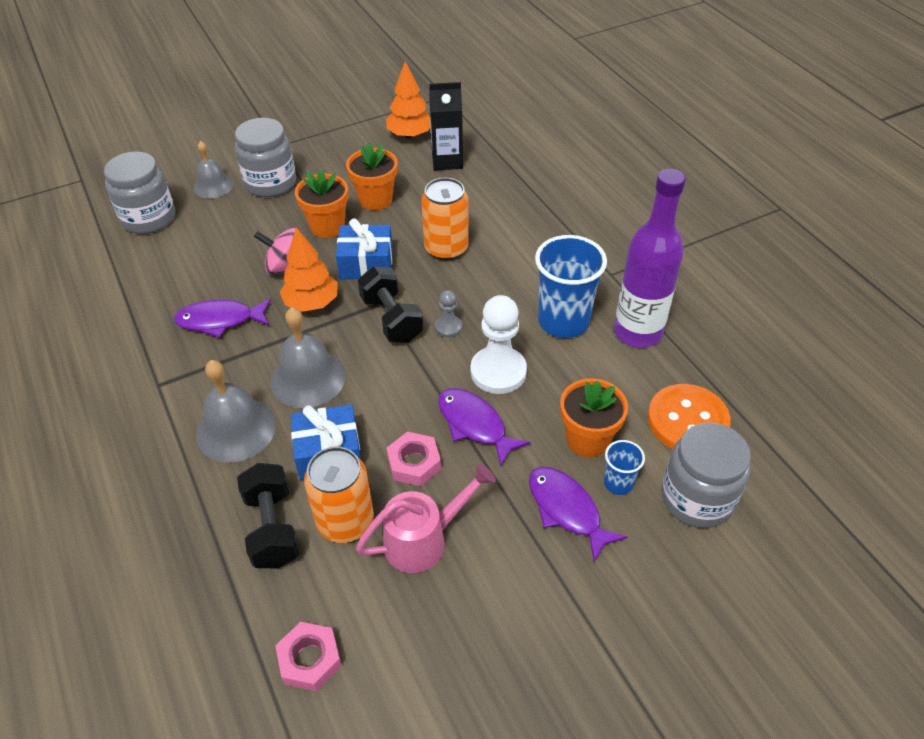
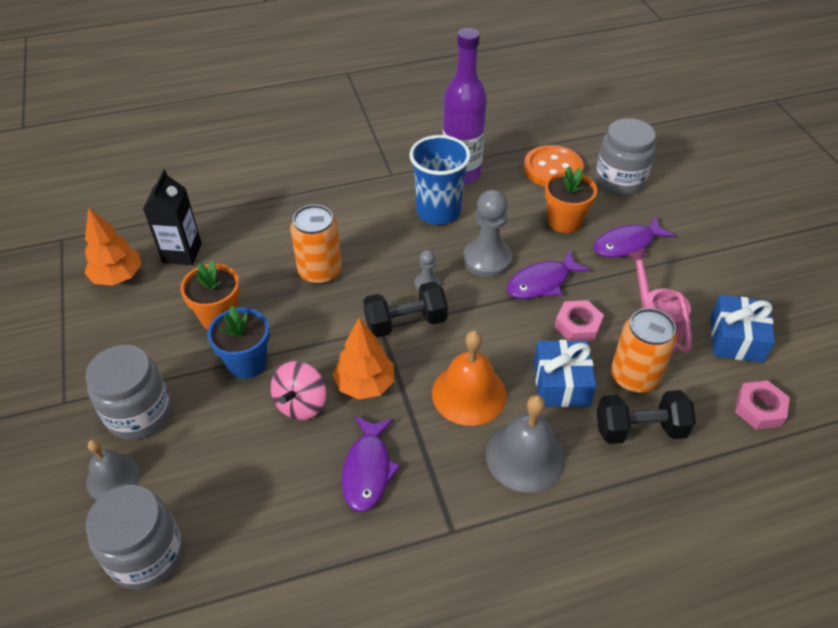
camera: 80 degrees left, 0 degrees up
grey bell [270,307,346,408] -> orange bell [432,330,506,426]
orange flower pot [295,169,349,238] -> blue flower pot [207,306,270,379]
blue gift [336,218,393,279] -> blue gift moved to [711,295,775,363]
white pawn [470,295,527,394] -> grey pawn [463,190,512,278]
blue cup [604,440,645,495] -> none

